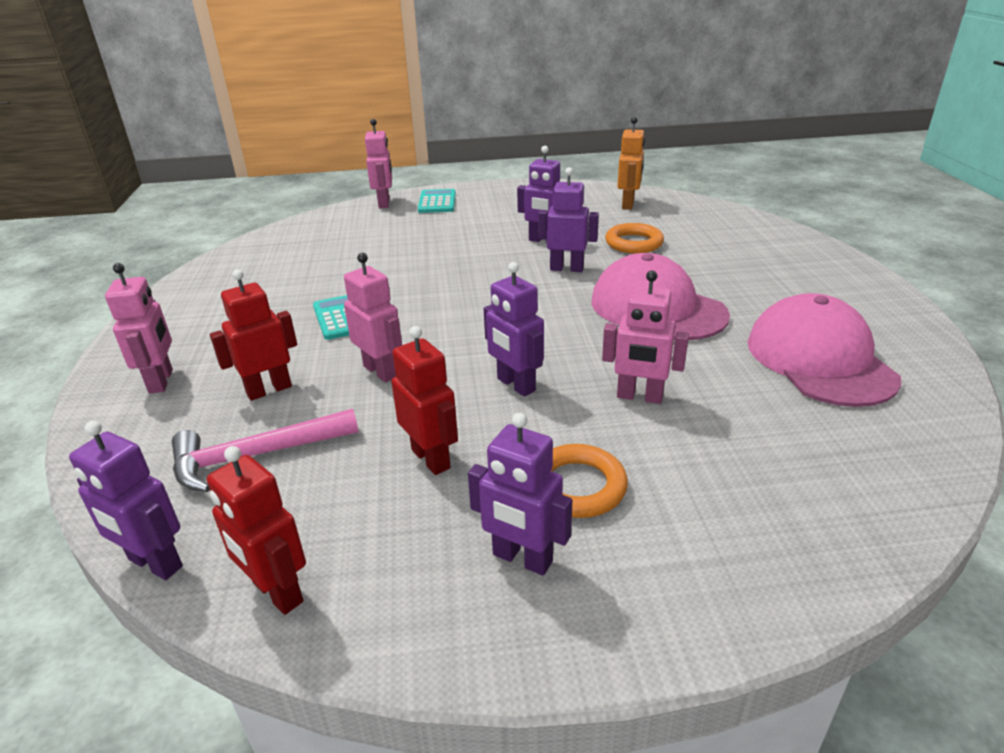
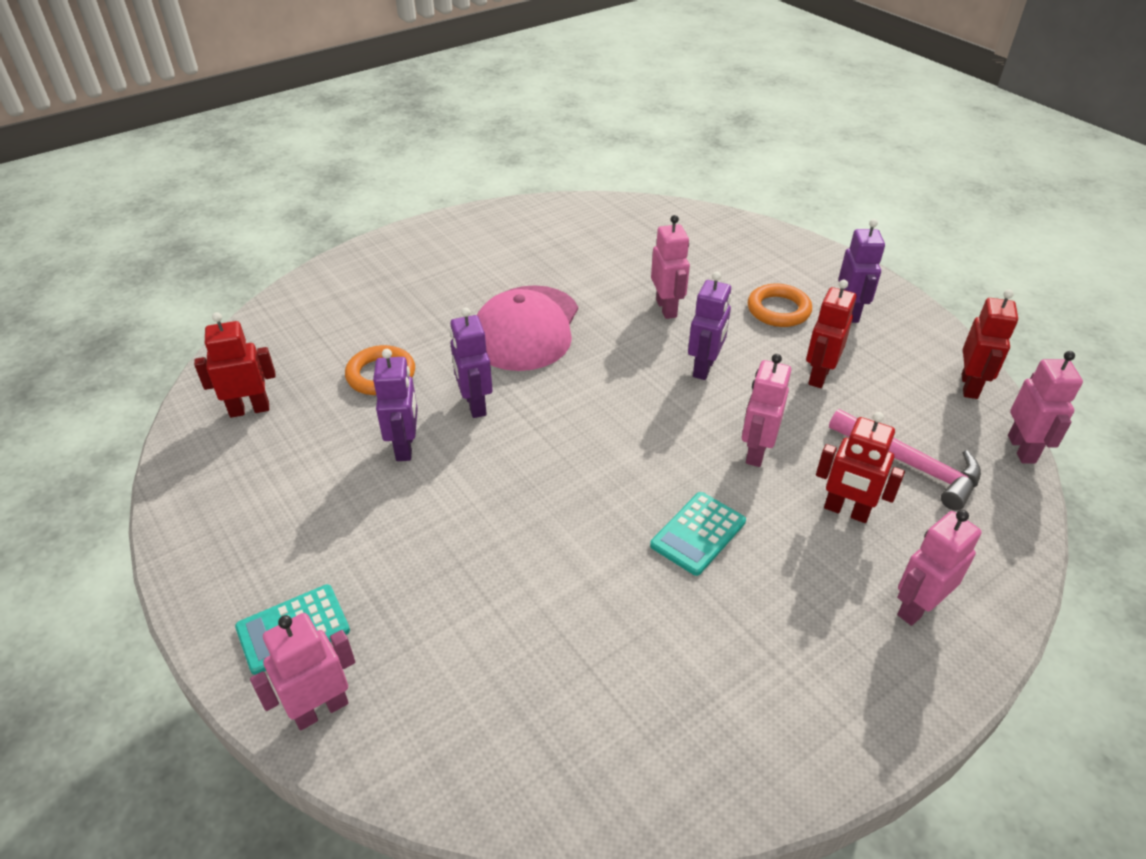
camera: 120 degrees left, 10 degrees up
purple robot [69,421,183,580] -> pink robot [1008,351,1083,463]
orange robot [618,117,645,210] -> red robot [194,312,276,418]
pink cap [748,293,901,407] -> none

